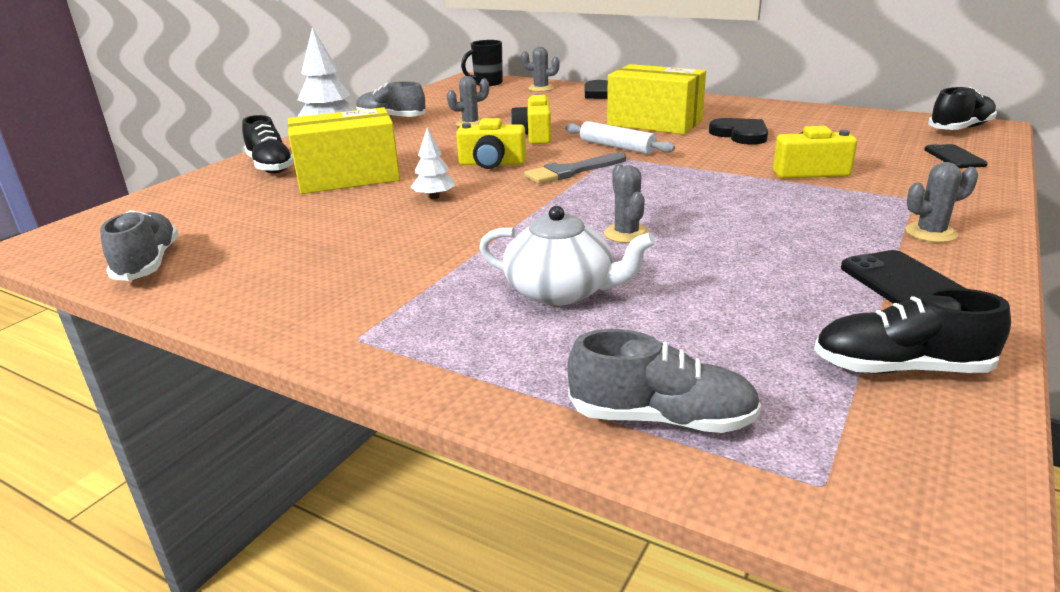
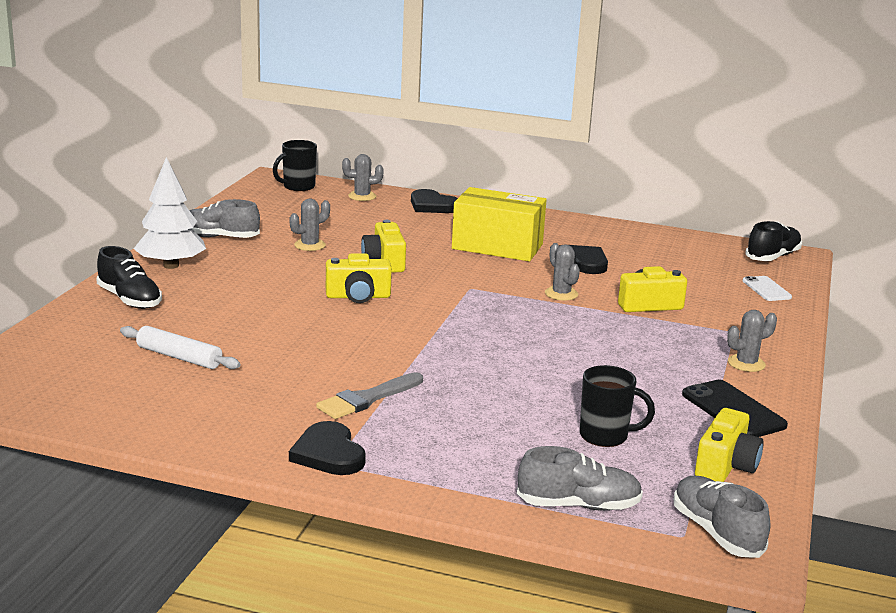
camera: 15 degrees left, 5 degrees down
grey shoe [100,210,179,281] -> grey shoe moved to [674,476,770,558]
yellow box [288,107,400,194] -> none
white tree [411,128,455,199] -> none
white teapot [479,206,655,306] -> none
grey brush [524,153,626,184] -> grey brush moved to [316,372,423,419]
white rolling pin [565,121,675,154] -> white rolling pin moved to [120,326,240,369]
grey cactus [604,164,650,243] -> grey cactus moved to [545,243,580,301]
black shoe [814,288,1011,374] -> yellow camera [695,408,764,482]
black phone [924,144,988,168] -> white phone [743,276,792,301]
none -> black heart [289,421,366,475]
none -> black mug [580,365,655,447]

